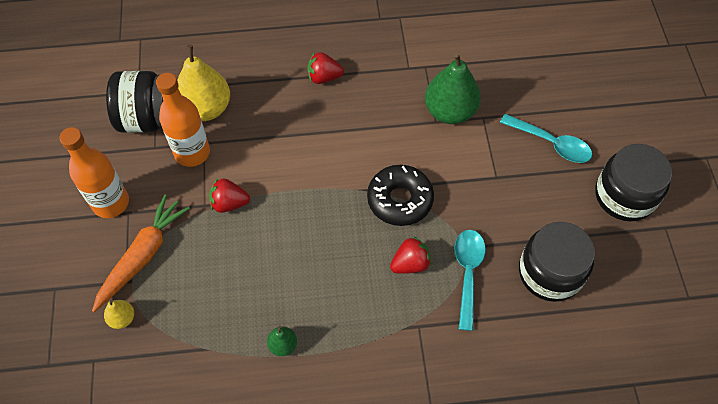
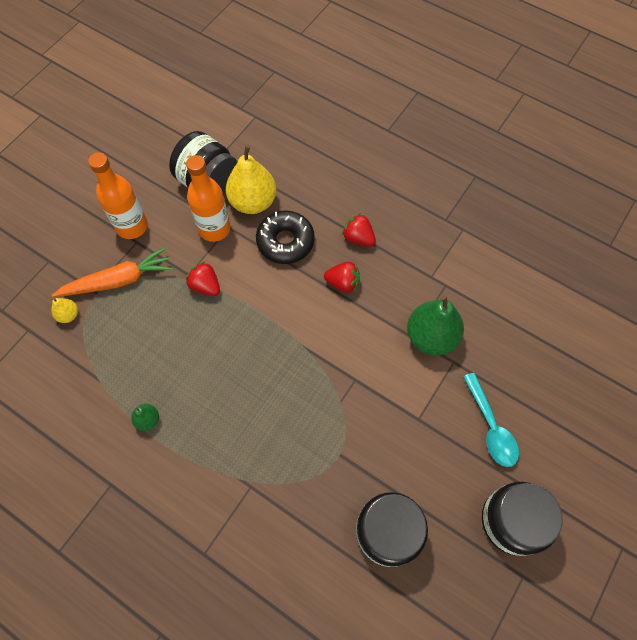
camera: 40 degrees right, 5 degrees up
black donut [367,165,434,226] -> black donut moved to [256,210,315,264]
red strawberry [390,236,432,274] -> red strawberry moved to [324,261,360,293]
turquoise spoon [454,230,486,331] -> none

